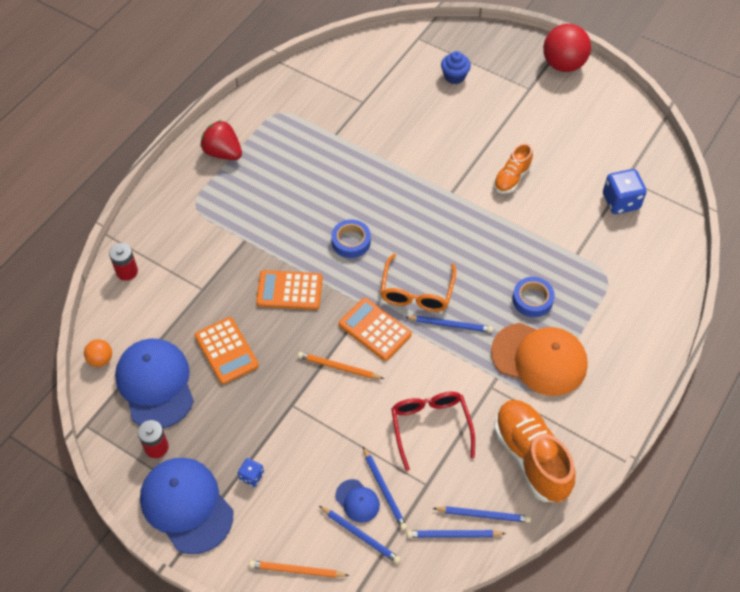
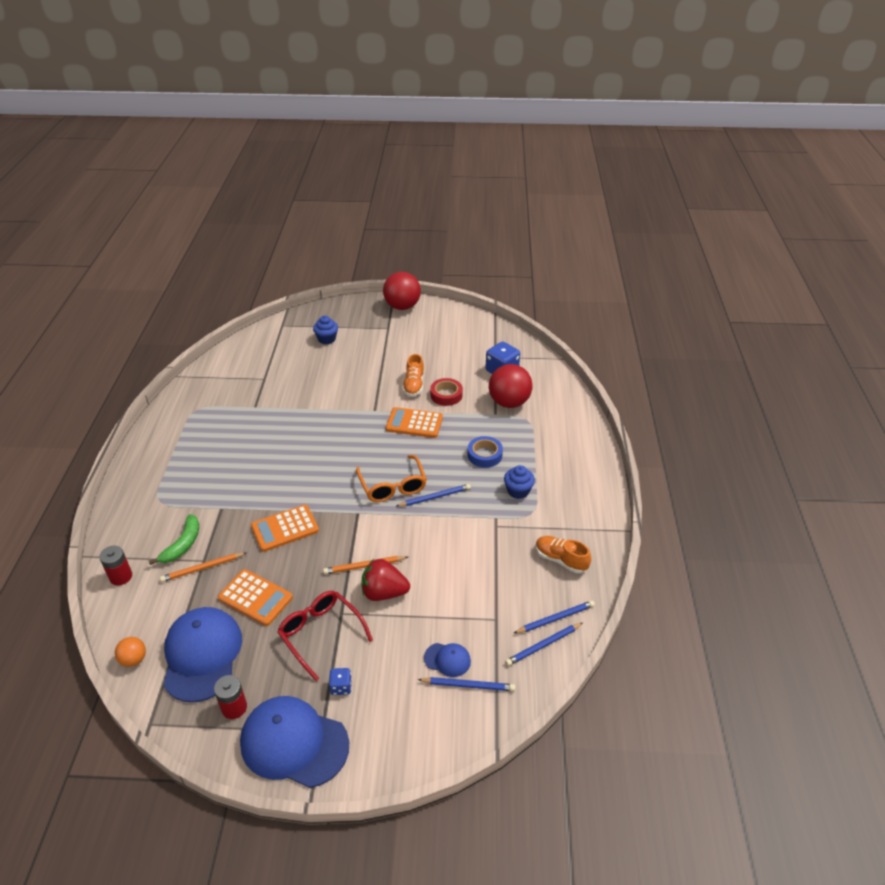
camera: 30 degrees left, 15 degrees down
blue cap [115,339,194,428] -> blue cap turned 45 degrees clockwise [164,607,242,702]
red strawberry [201,120,242,160] -> red strawberry moved to [362,559,410,601]
orange pencil [249,561,349,578] -> orange pencil moved to [160,553,246,582]
blue tape [331,219,371,258] -> none
orange calculator [339,298,412,361] -> orange calculator moved to [386,407,443,438]
blue pencil [363,447,407,530] -> none
red glasses [391,392,475,471] -> red glasses moved to [277,591,373,681]
orange cap [491,323,588,396] -> blue cupcake [504,465,535,499]
orange shoe [494,400,576,502] -> orange shoe [536,536,591,573], size x0.57
none -> green banana [149,514,199,565]
none -> red tape [430,378,463,406]
none -> red ball [489,364,533,408]

